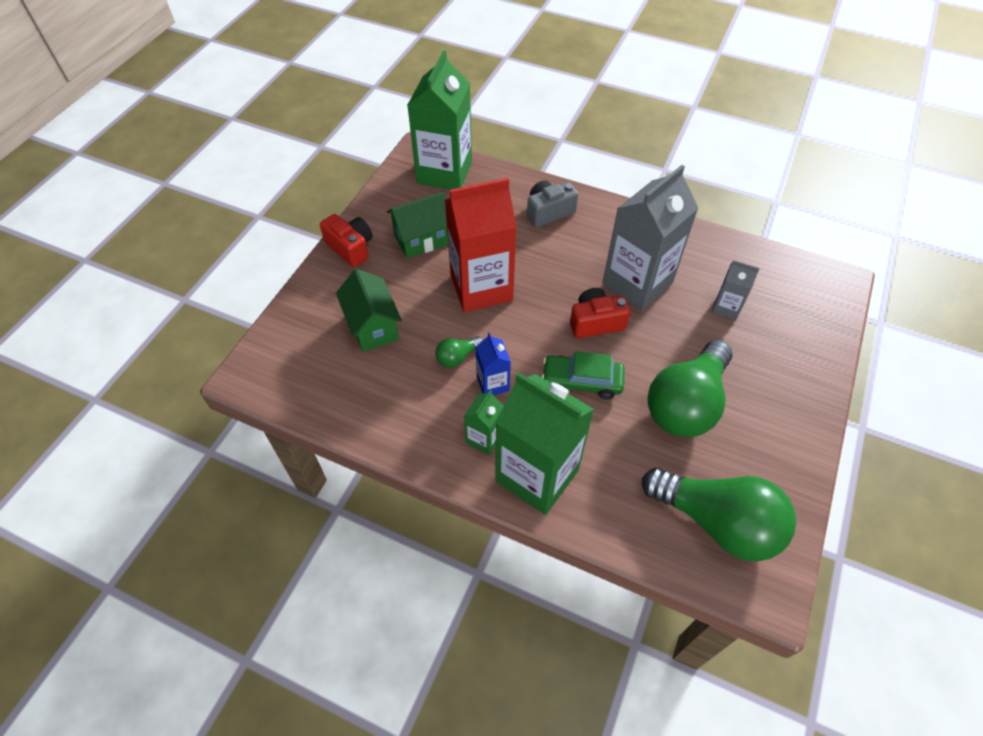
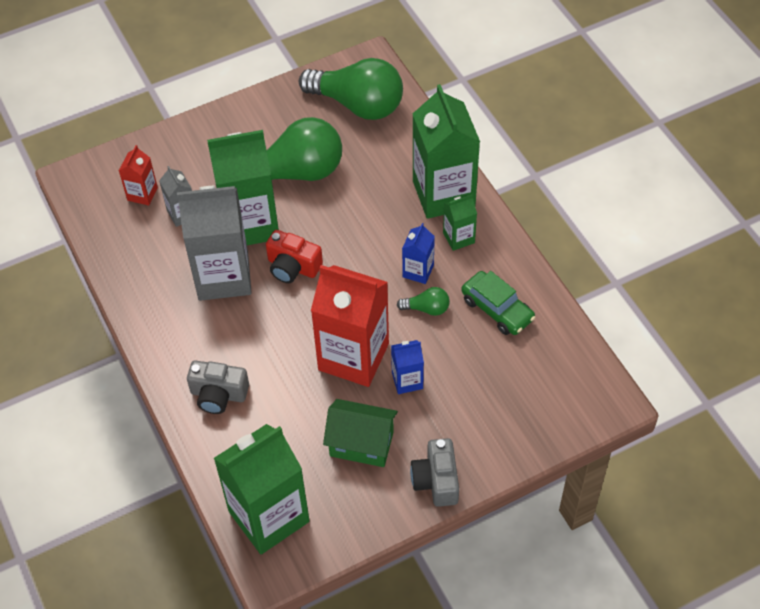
camera: 140 degrees left, 0 degrees up
red camera [320,214,373,267] -> grey camera [410,438,459,507]
green house [336,269,402,352] -> none
green car [541,351,625,399] -> green car moved to [461,271,535,335]
green light bulb [642,468,796,561] -> green light bulb turned 135 degrees clockwise [299,58,403,120]
none -> red carton [119,145,158,206]
none -> green carton [207,130,279,245]
none -> blue carton [391,340,424,394]

